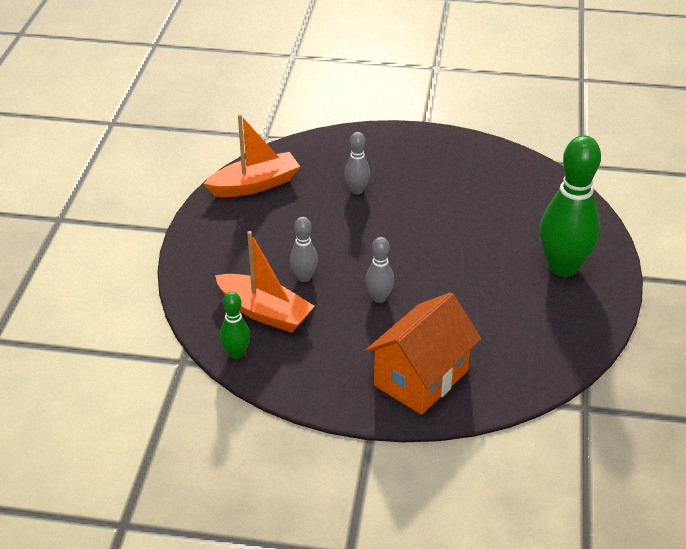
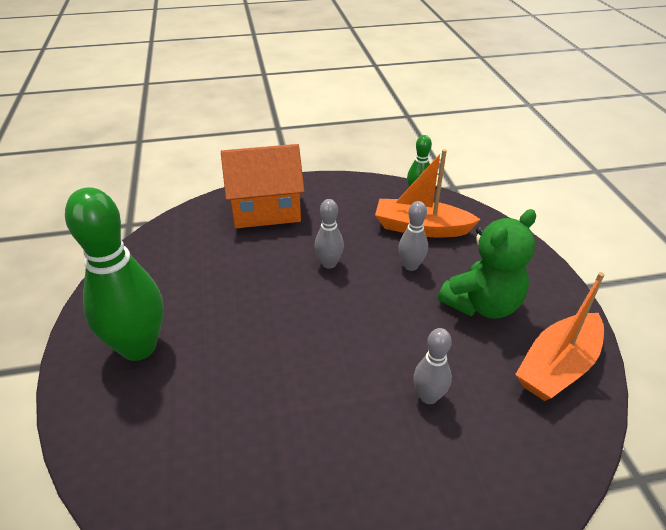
camera: 160 degrees right, 0 degrees up
orange house [365,292,481,415] -> orange house turned 60 degrees clockwise [221,144,304,228]
none -> green teddy bear [438,209,536,319]

